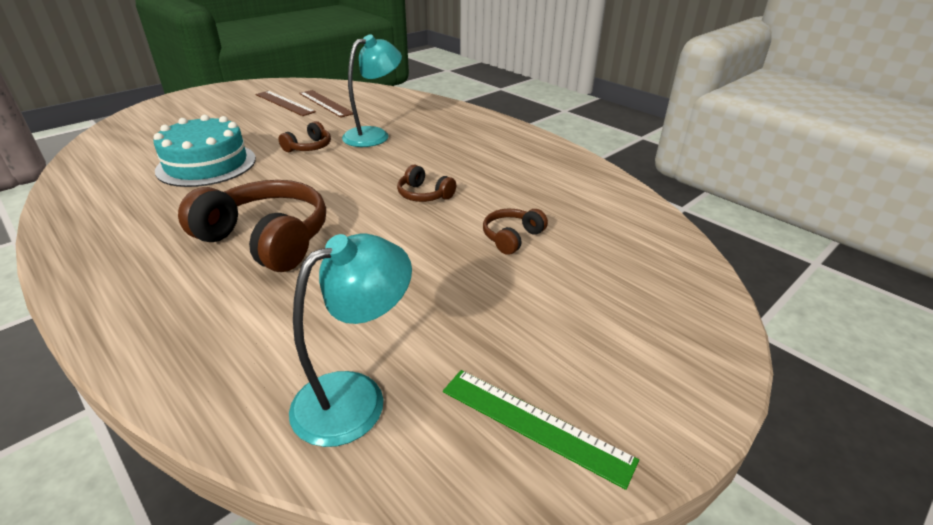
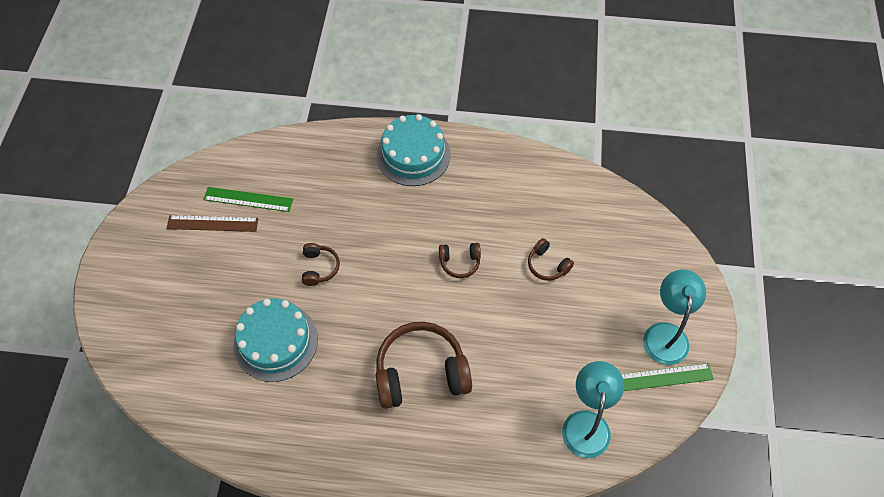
camera: 40 degrees left, 25 degrees up
brown ruler [299,90,353,118] -> green ruler [203,187,293,212]
turquoise lamp [342,34,402,147] -> turquoise lamp moved to [643,270,706,365]
brown headphones [483,209,548,255] -> brown headphones turned 45 degrees counterclockwise [528,238,574,281]
none -> turquoise cake [377,114,451,186]

